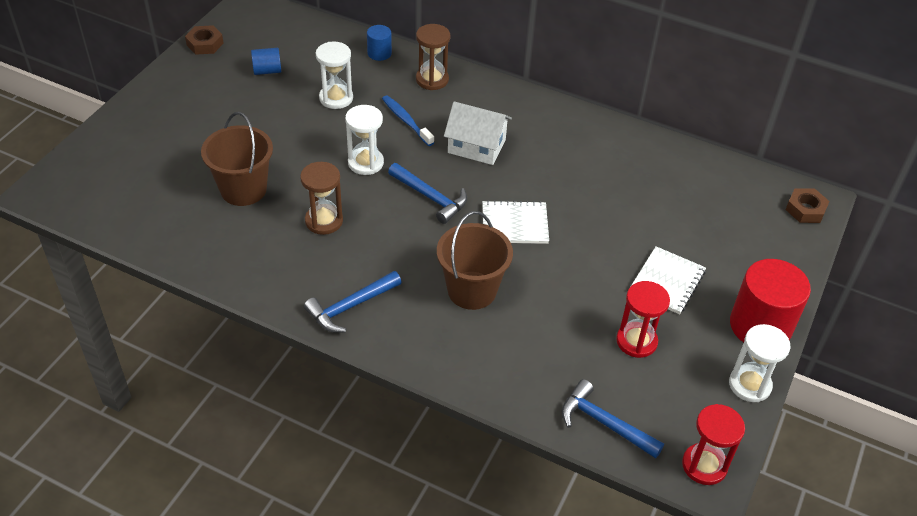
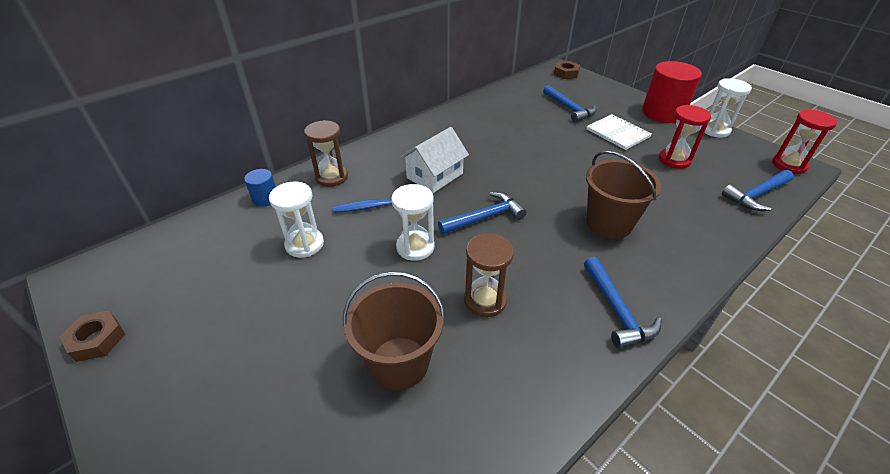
camera: 65 degrees left, 5 degrees down
blue cylinder [251,48,281,75] -> none
white notebook [482,200,549,244] -> none
none -> blue hammer [543,85,597,122]

